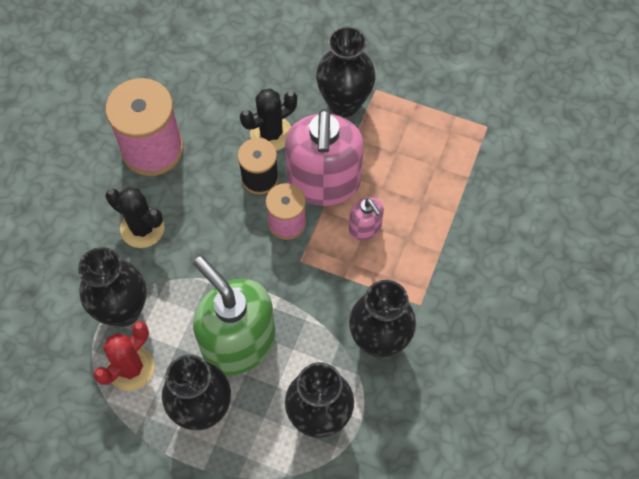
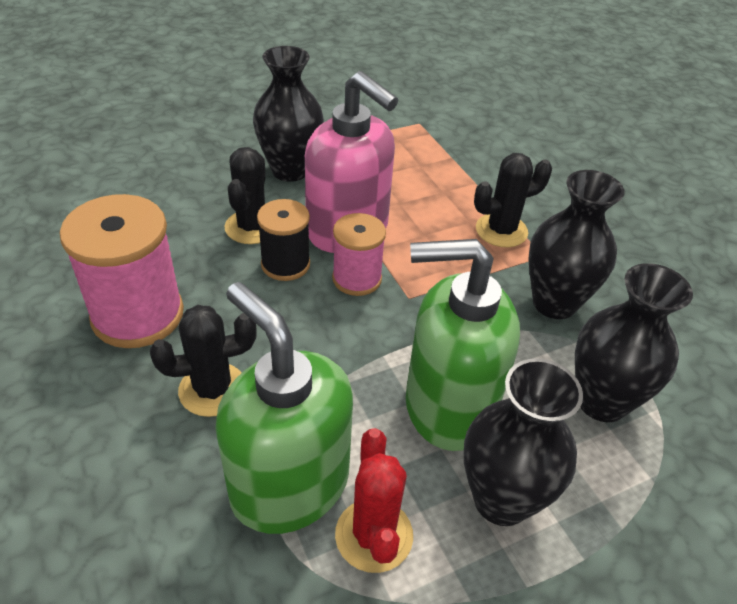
camera: 50 degrees left, 20 degrees down
black vase [78,247,147,327] -> green soap dispenser [215,282,353,534]
pink soap dispenser [349,197,384,241] -> none
none -> black cactus [474,153,552,248]

